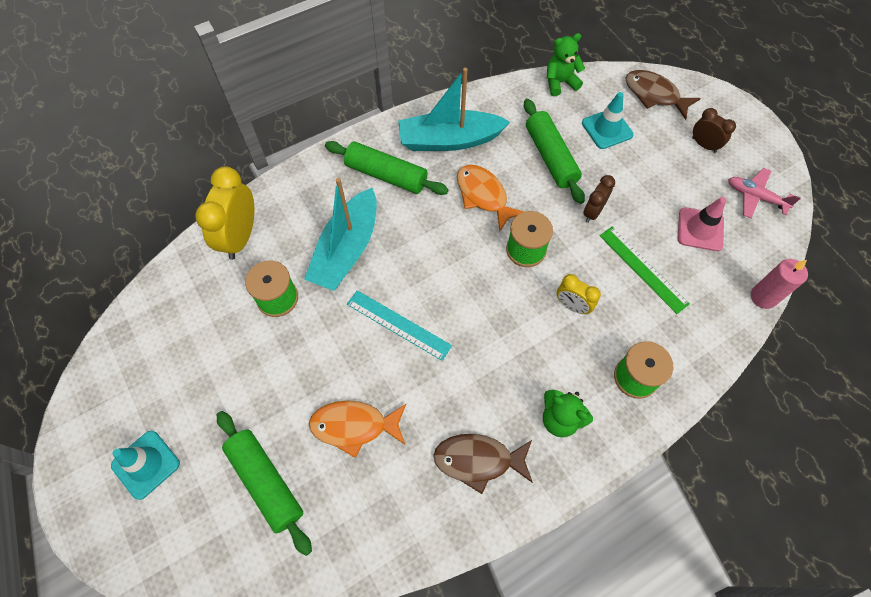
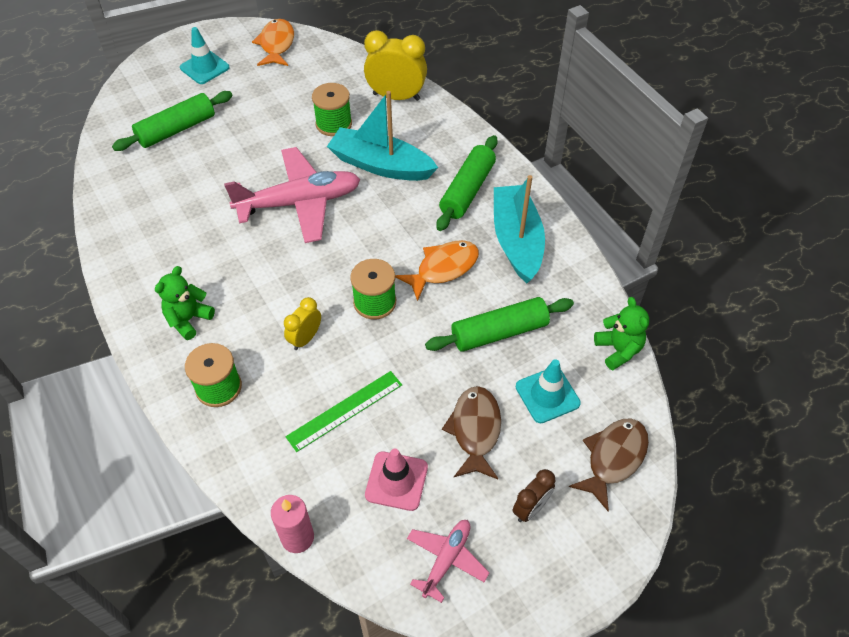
camera: 90 degrees right, 10 degrees down
orange fish [309,401,406,458] -> orange fish moved to [252,19,294,66]
turquoise ruler [347,290,452,361] -> pink plane [224,147,361,243]
brown fish [433,434,533,494] -> brown fish moved to [442,386,501,479]
brown clock [583,175,615,223] -> none

